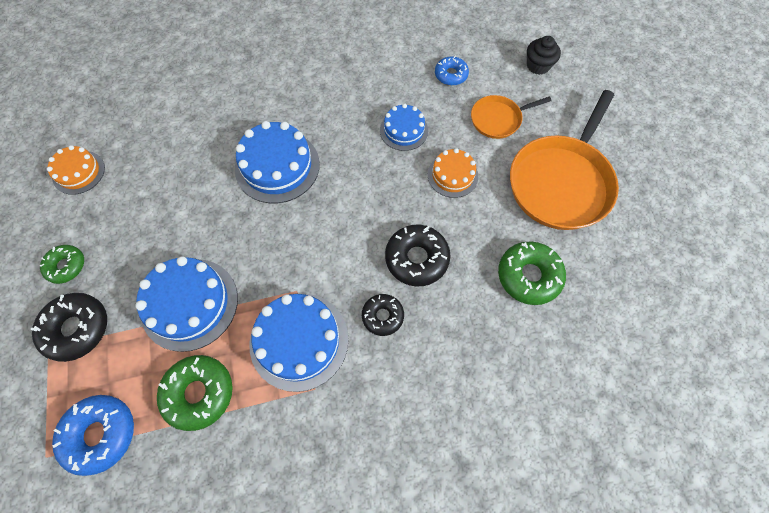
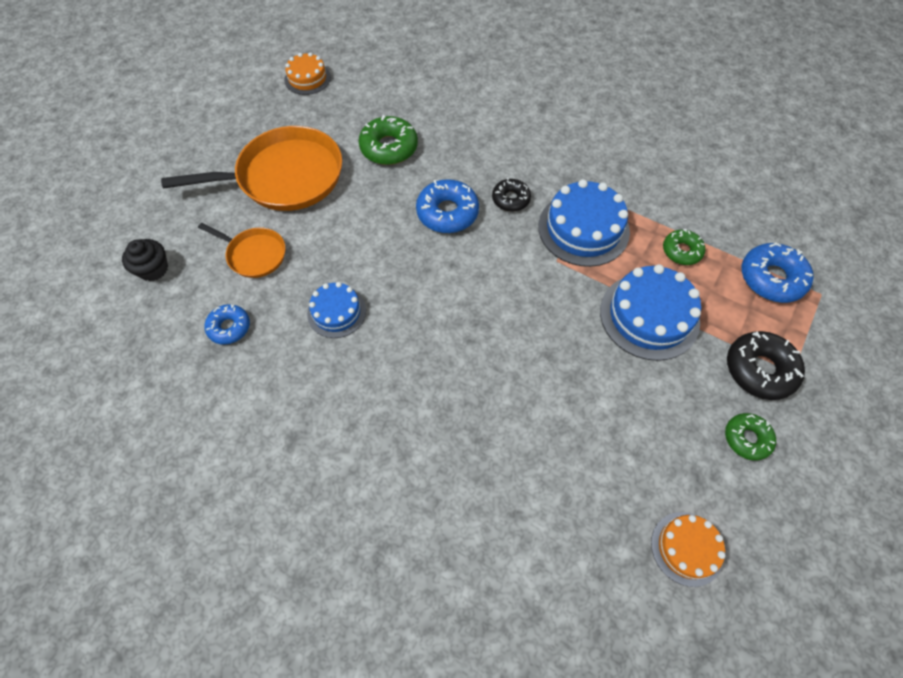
camera: 135 degrees left, 5 degrees down
green donut [157,355,233,431] -> green donut [663,229,705,265], size x0.63
blue cake [235,121,320,203] -> none
black donut [385,224,451,286] -> blue donut [416,179,479,233]
orange cake [428,148,478,198] -> orange cake moved to [284,52,331,95]

